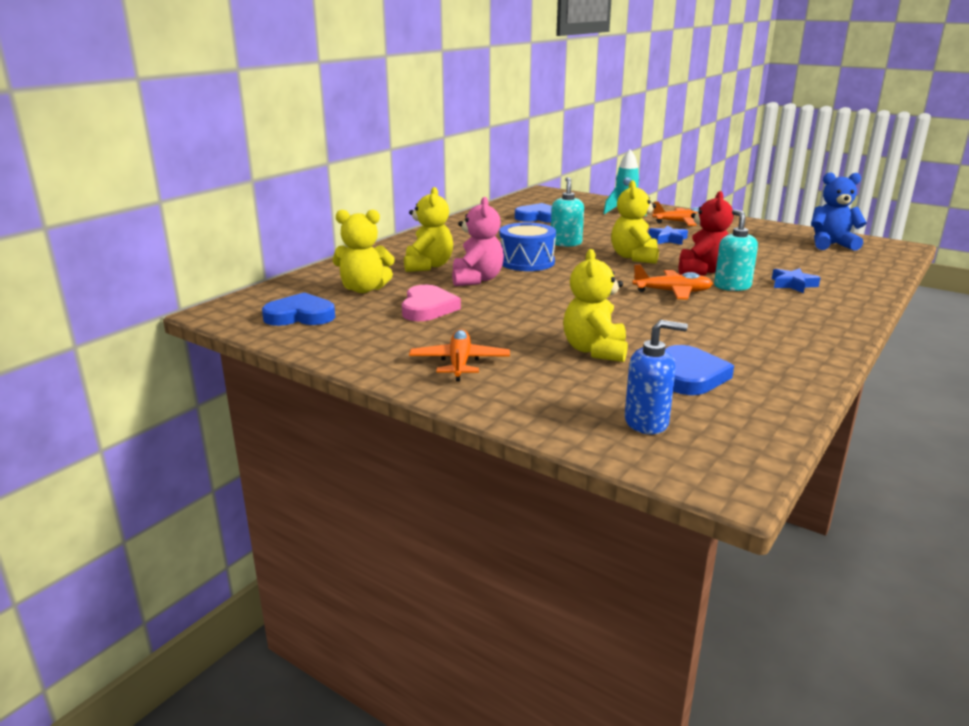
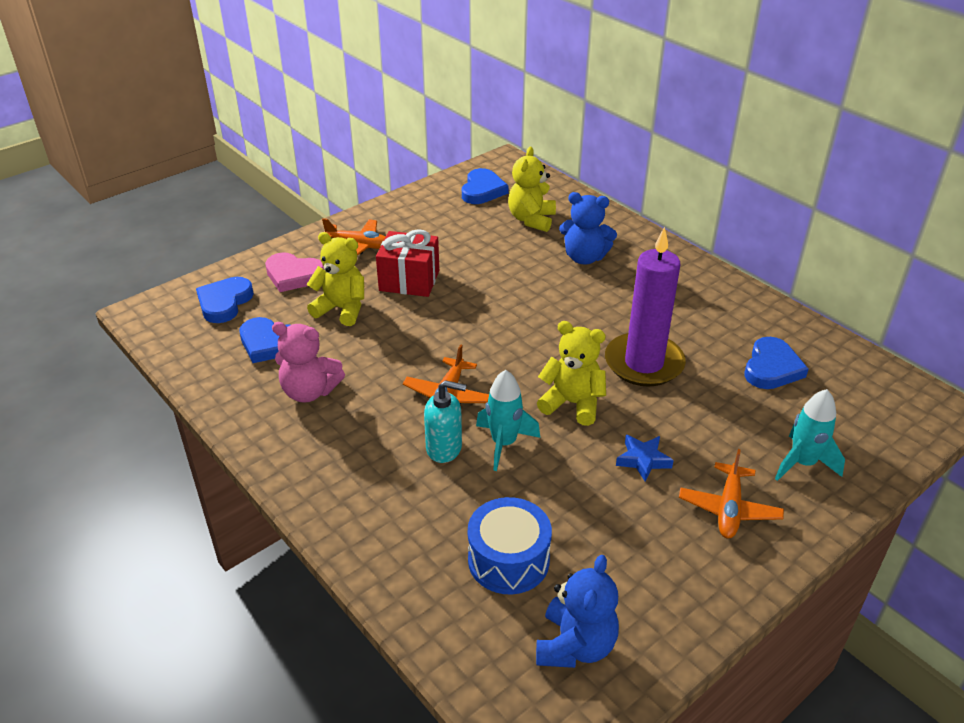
camera: 105 degrees right, 15 degrees up
pink heart [402,285,461,321] -> pink heart moved to [265,252,325,292]
yellow teddy bear [404,187,453,272] -> blue teddy bear [559,192,617,265]
pink teddy bear [452,197,504,286] -> pink teddy bear moved to [272,322,345,403]
blue drum [499,223,556,271] -> blue drum moved to [468,497,552,594]
turquoise soap dispenser [551,177,584,247] -> purple candle [605,227,686,387]
blue soap dispenser [625,320,688,435] -> blue heart [196,277,254,323]
red teddy bear [679,191,734,276] -> turquoise rocket [476,370,540,471]
blue star [772,268,821,293] -> none
none -> red gift [376,229,439,297]

